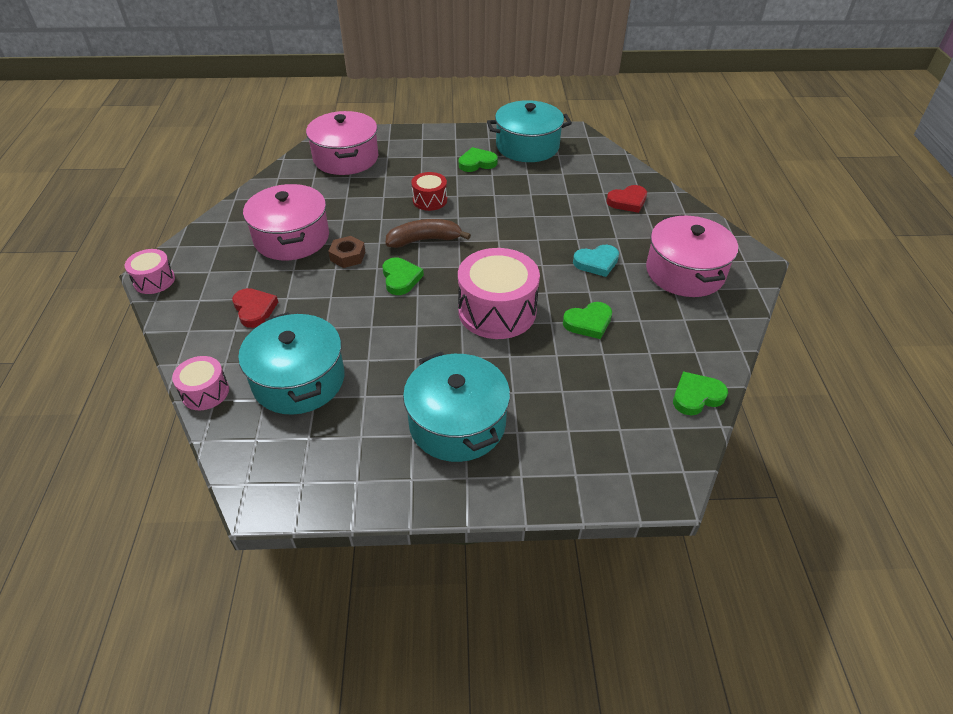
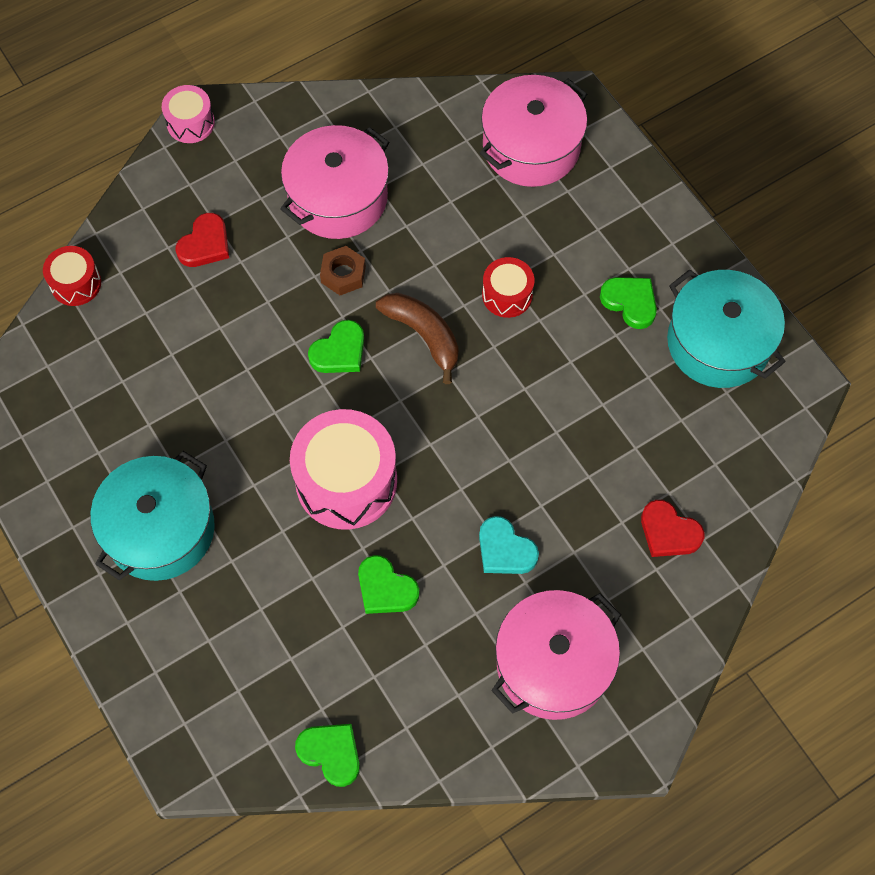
camera: 60 degrees right, 20 degrees up
pink drum [172,356,229,410] -> red drum [43,246,101,306]
turquoise pot [238,312,344,415] -> none

